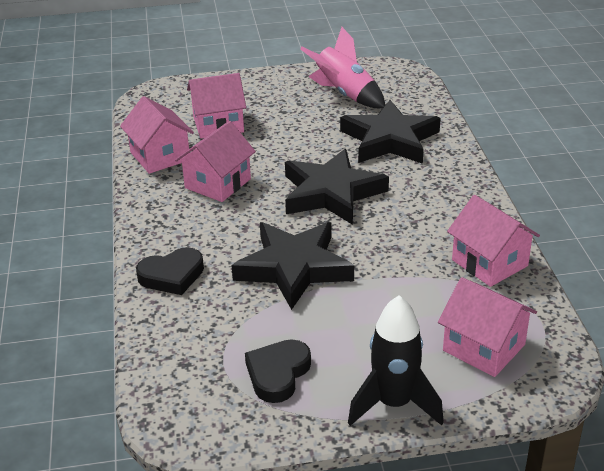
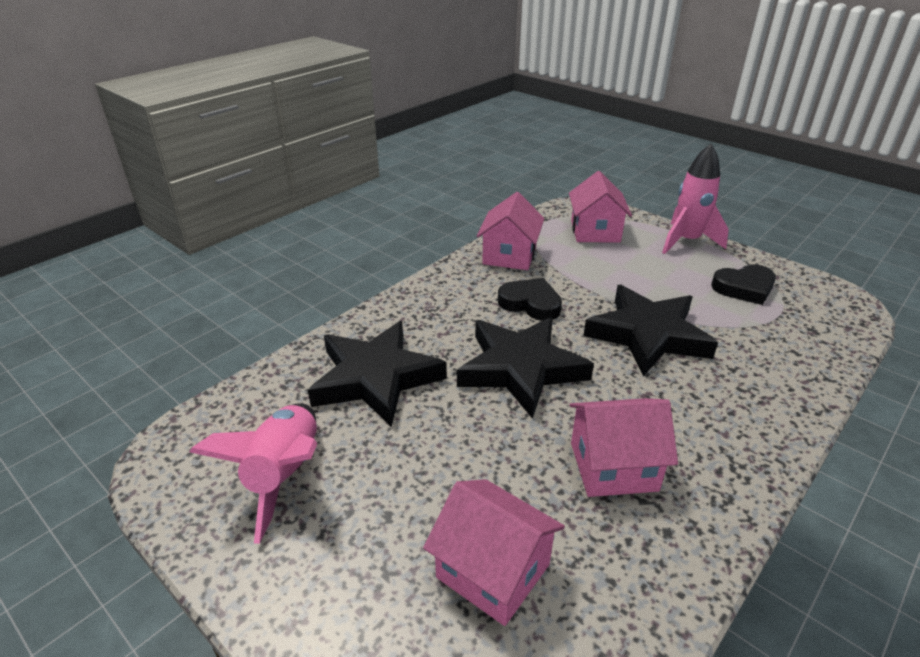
camera: 130 degrees left, 0 degrees up
pink house [120,96,194,174] -> none
black heart [136,247,204,295] -> black heart moved to [498,278,562,321]
black rocket [348,295,444,426] -> pink rocket [662,144,729,254]

